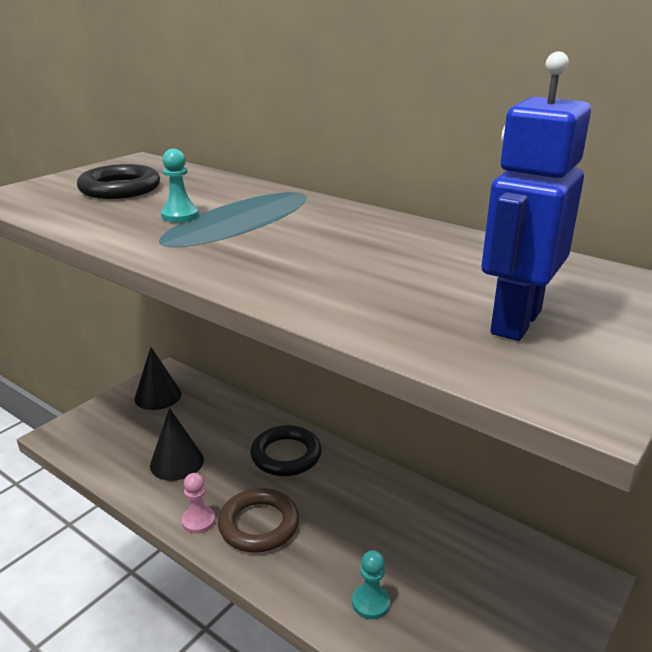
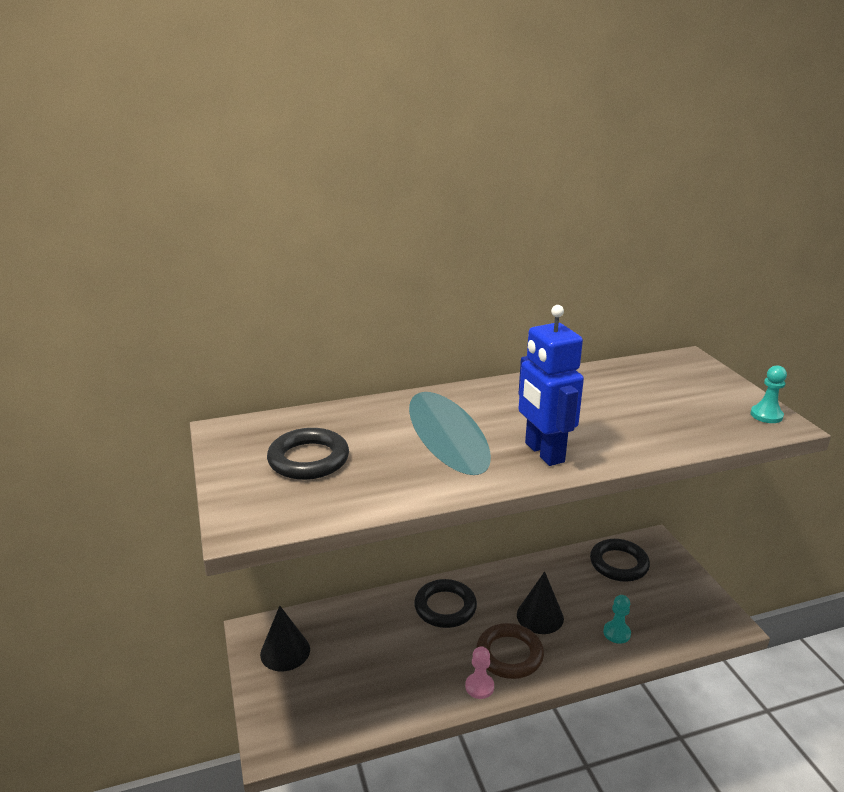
camera: 55 degrees left, 0 degrees up
black cone [150,408,204,481] -> black cone moved to [517,571,564,634]
turquoise pawn [161,149,199,222] -> turquoise pawn moved to [751,365,787,423]
blue robot [481,51,591,341] -> blue robot moved to [518,305,584,466]
none -> black ring [590,539,650,582]

